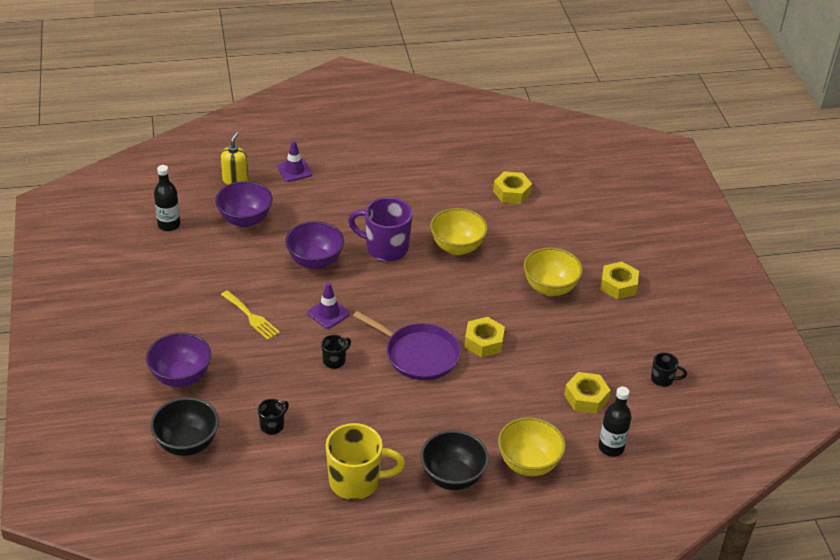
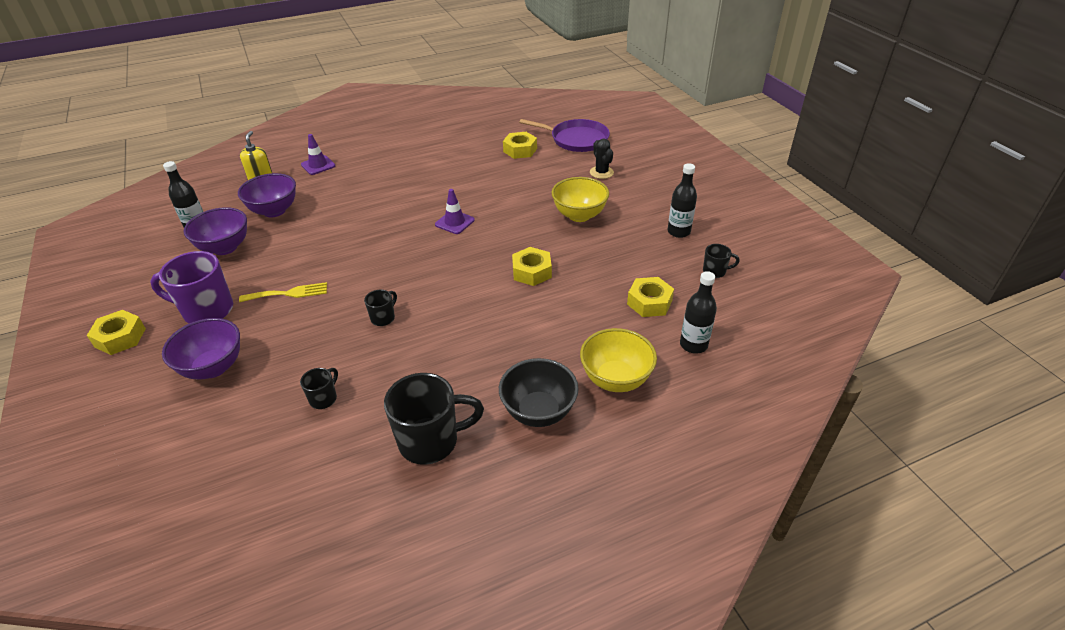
camera: 10 degrees left, 0 degrees up
black bowl [150,397,219,456] -> none
yellow fork [221,290,280,340] -> yellow fork turned 45 degrees counterclockwise [239,282,327,302]
purple bowl [285,221,344,269] -> purple bowl moved to [184,207,247,255]
purple traffic cone [307,282,350,329] -> purple traffic cone moved to [435,189,475,234]
yellow mug [326,423,405,500] -> black mug [384,373,484,465]
purple mug [348,197,413,261] -> purple mug moved to [150,251,233,324]
purple pan [353,311,461,380] -> purple pan moved to [519,119,610,152]
yellow bowl [430,208,488,255] -> none
yellow nut [600,262,639,299] -> yellow nut moved to [87,310,146,355]
none -> black cactus [590,139,614,179]
none -> black bottle [668,163,697,238]

